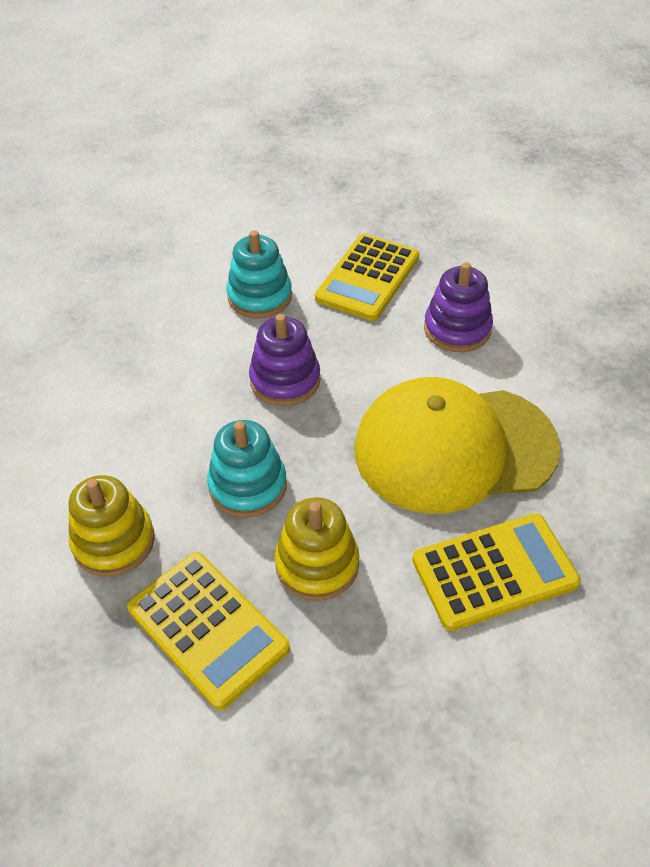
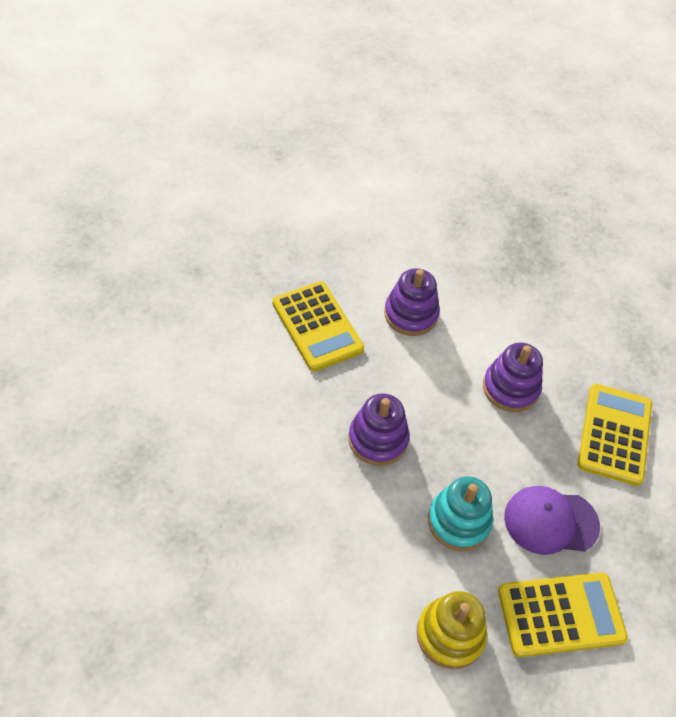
camera: 60 degrees left, 5 degrees up
turquoise stacking toy [226,230,292,318] -> none
yellow stacking toy [275,497,359,601] -> purple cap [504,486,600,555]
yellow cap [355,377,560,514] -> purple stacking toy [483,343,543,412]

